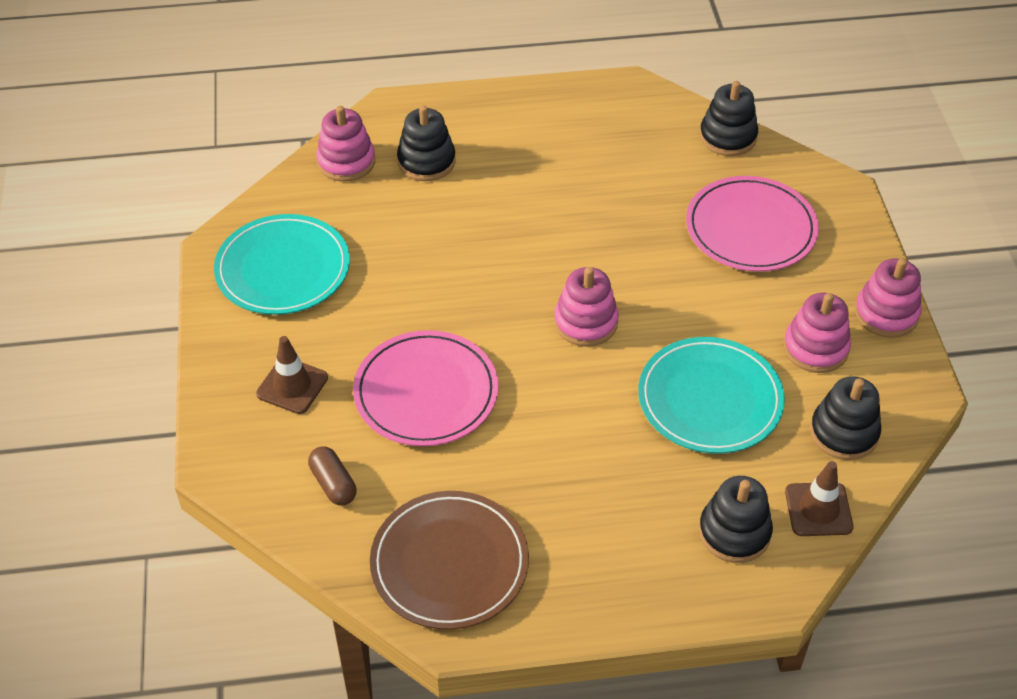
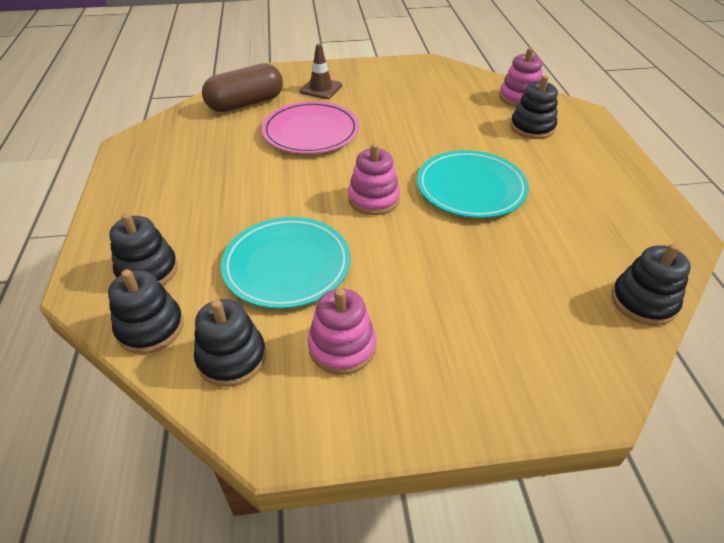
camera: 90 degrees right, 5 degrees down
turquoise plate [214,214,350,315] -> turquoise plate moved to [417,150,529,218]
brown capsule [308,446,356,505] -> brown capsule [202,63,283,112], size x1.95
brown plate [370,491,529,630] -> none
pink plate [686,176,819,272] -> none
brown traffic cone [785,461,853,536] -> black stacking toy [108,269,184,354]
pink stacking toy [855,258,922,338] -> none

